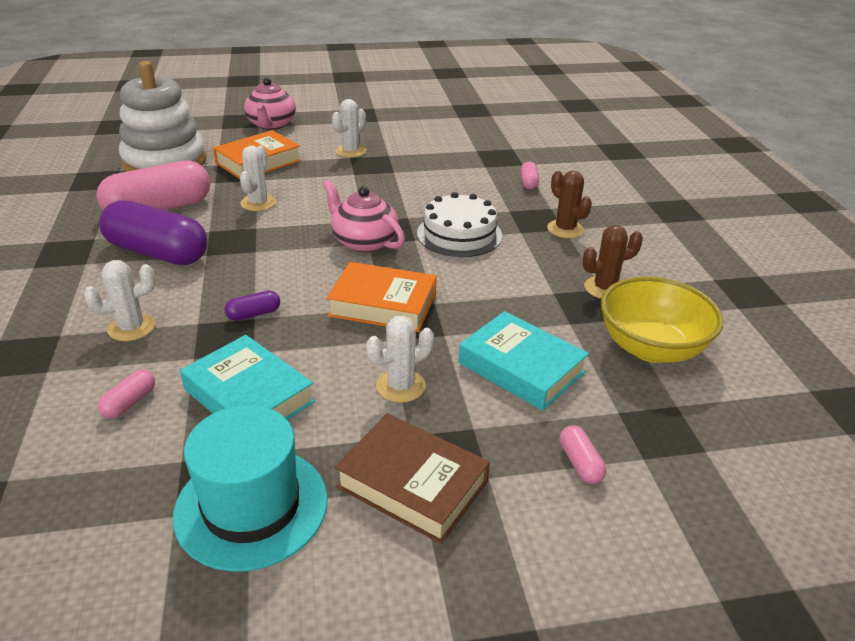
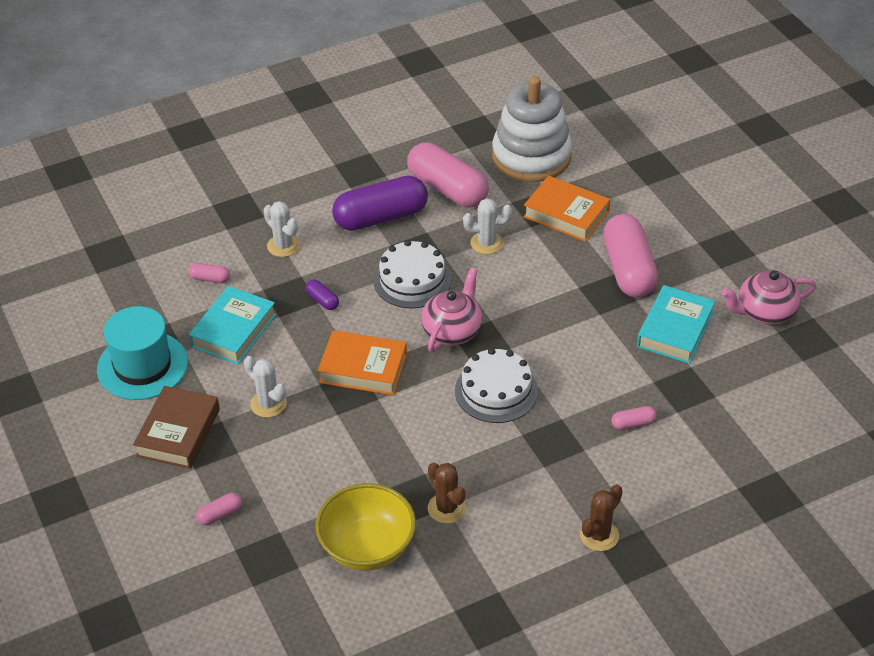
camera: 75 degrees right, 10 degrees up
purple capsule [99,200,208,265] -> purple capsule turned 60 degrees clockwise [332,176,428,231]
pink teapot [244,78,296,130] -> pink teapot moved to [722,270,816,325]
orange book [327,262,437,332] -> orange book turned 75 degrees counterclockwise [318,330,407,395]
white cactus [332,99,366,158] -> pink capsule [603,214,658,297]
turquoise book [458,311,589,411] -> turquoise book moved to [637,285,716,364]
brown cactus [547,171,592,238] -> brown cactus moved to [580,484,623,551]
none -> white cake [374,240,451,308]

